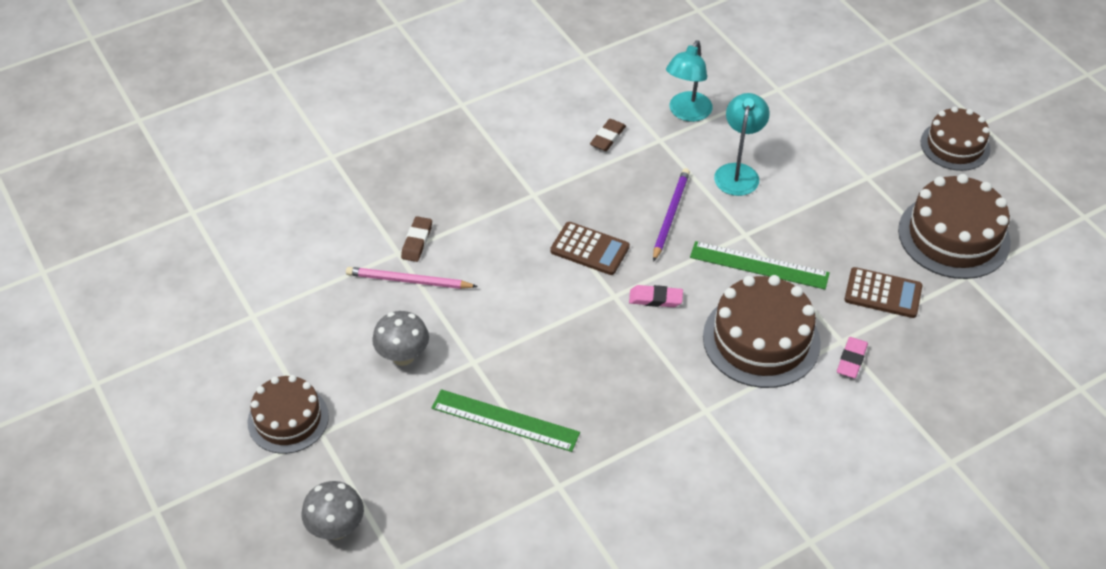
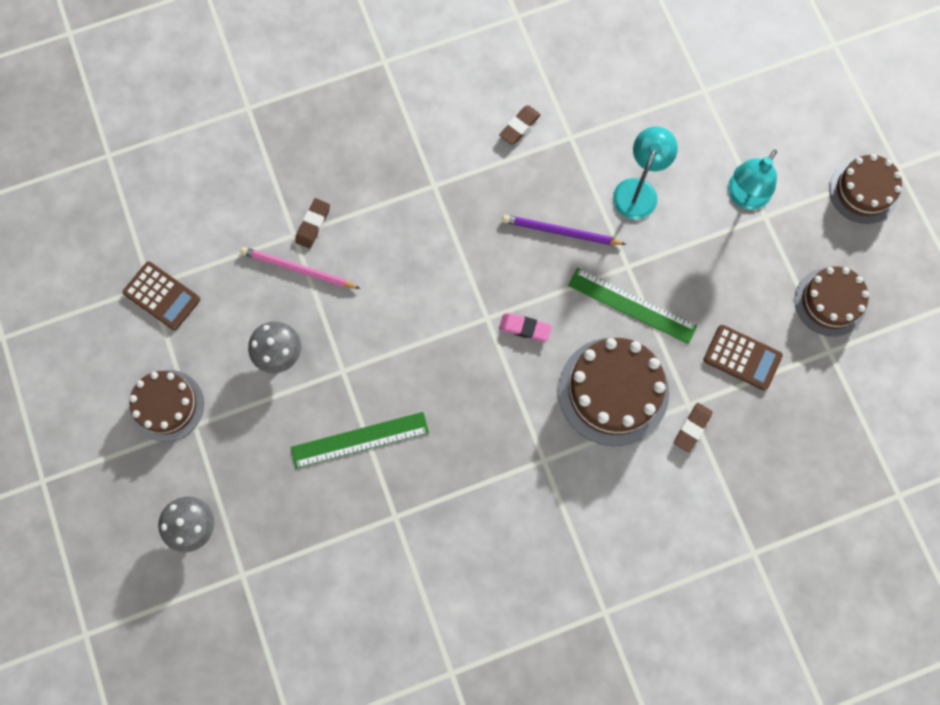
camera: 10 degrees right, 25 degrees up
green ruler [432,389,580,452] -> green ruler turned 45 degrees counterclockwise [291,412,429,468]
brown calculator [550,222,630,275] -> brown calculator moved to [123,262,200,330]
purple pencil [653,168,690,262] -> purple pencil turned 105 degrees counterclockwise [502,215,626,245]
turquoise lamp [666,40,712,122] -> turquoise lamp moved to [728,150,777,210]
pink eraser [837,337,868,378] -> brown eraser [674,403,713,453]
brown cake [898,174,1011,279] -> brown cake [795,266,869,336], size x0.66

